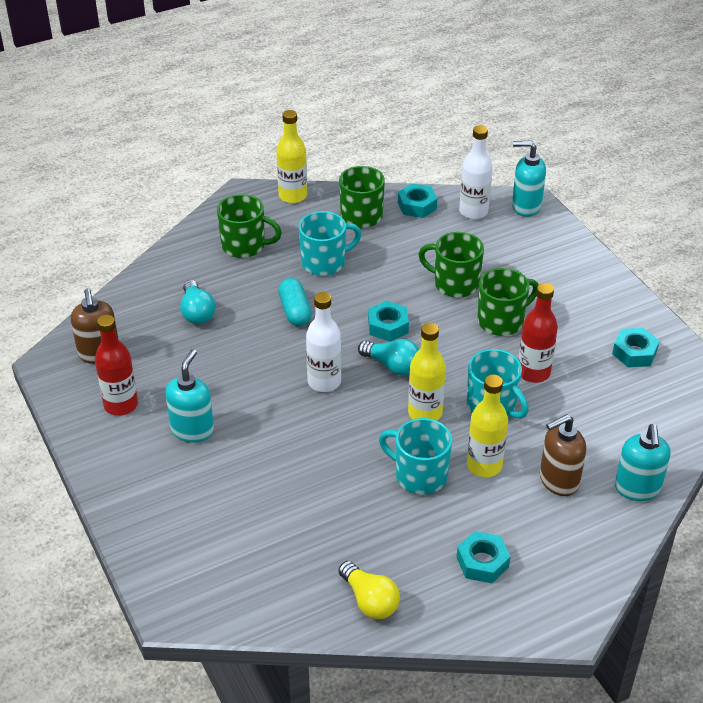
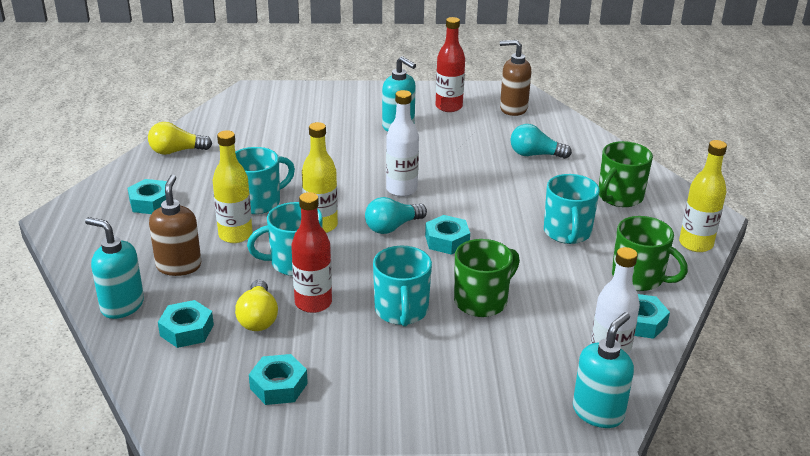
camera: 115 degrees right, 10 degrees down
turquoise capsule [278,278,312,326] -> none
green mug [477,268,539,336] -> turquoise mug [373,246,432,326]
none -> turquoise nut [158,300,214,348]
none -> yellow light bulb [235,280,278,331]

